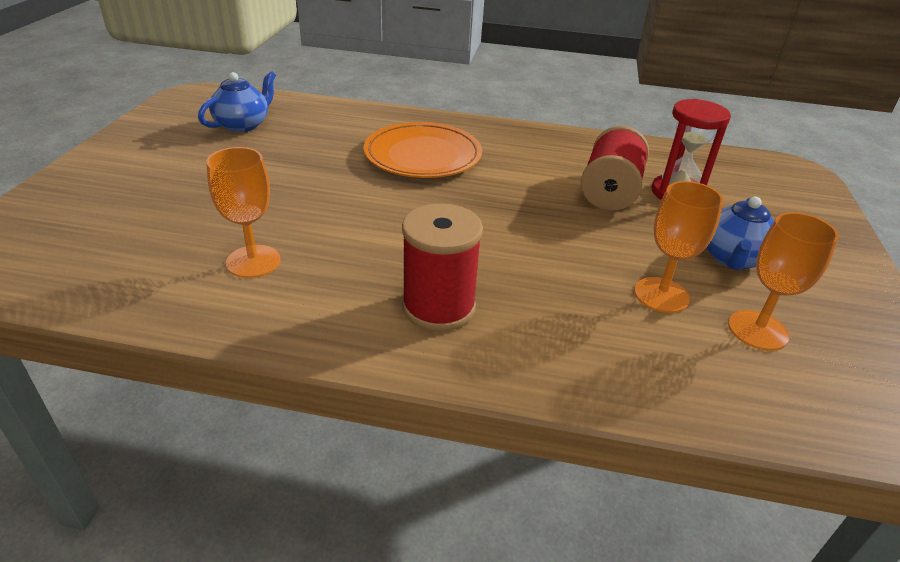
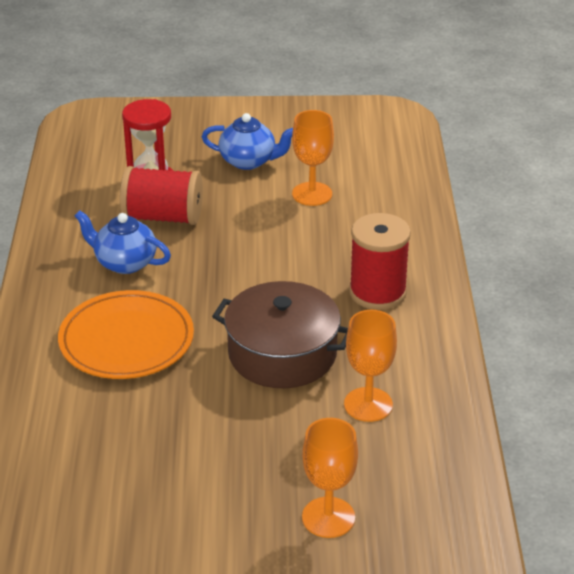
camera: 100 degrees left, 0 degrees up
blue teapot [198,71,276,132] -> blue teapot moved to [75,210,171,274]
orange goblet [728,212,839,351] -> orange goblet moved to [302,418,358,538]
none -> brown pot [212,281,348,388]

